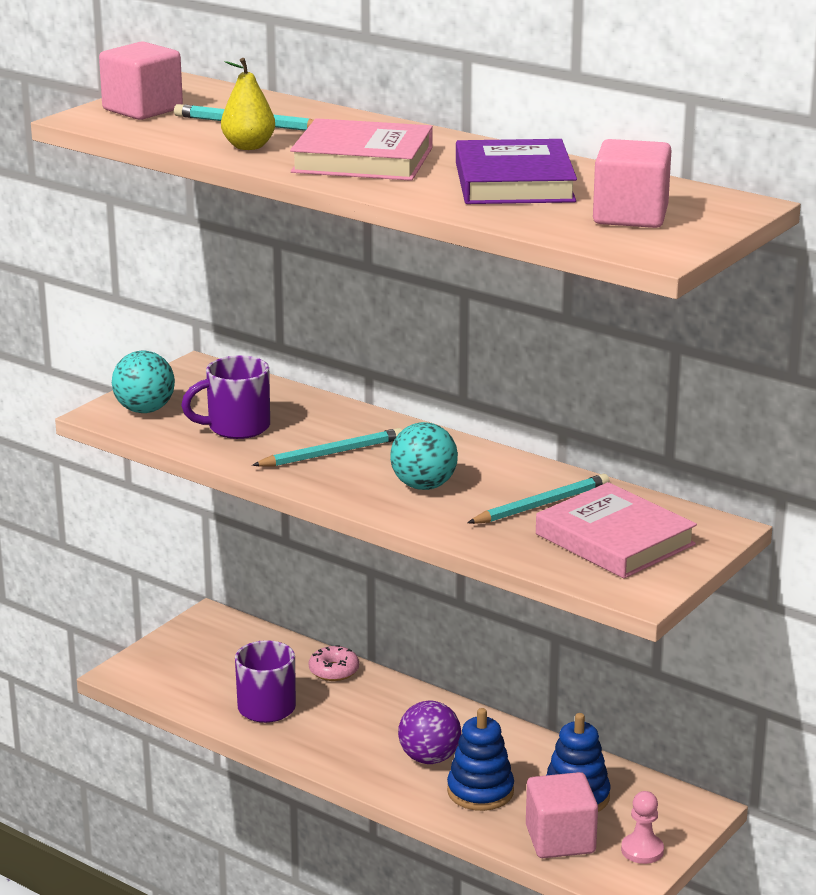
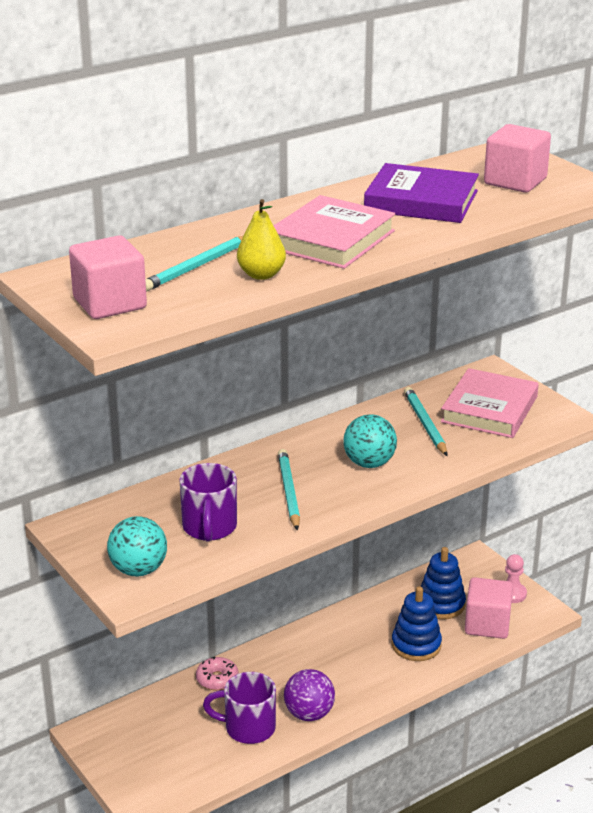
camera: 70 degrees left, 5 degrees up
purple ball [398,701,461,764] -> purple ball moved to [284,669,335,721]
pink book [536,482,697,579] -> pink book turned 45 degrees counterclockwise [441,368,539,438]

